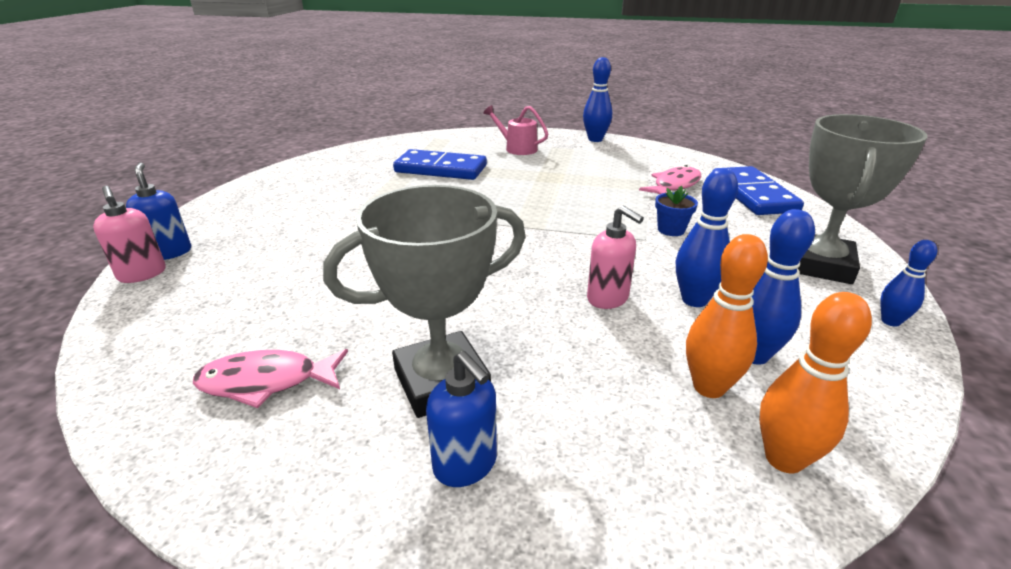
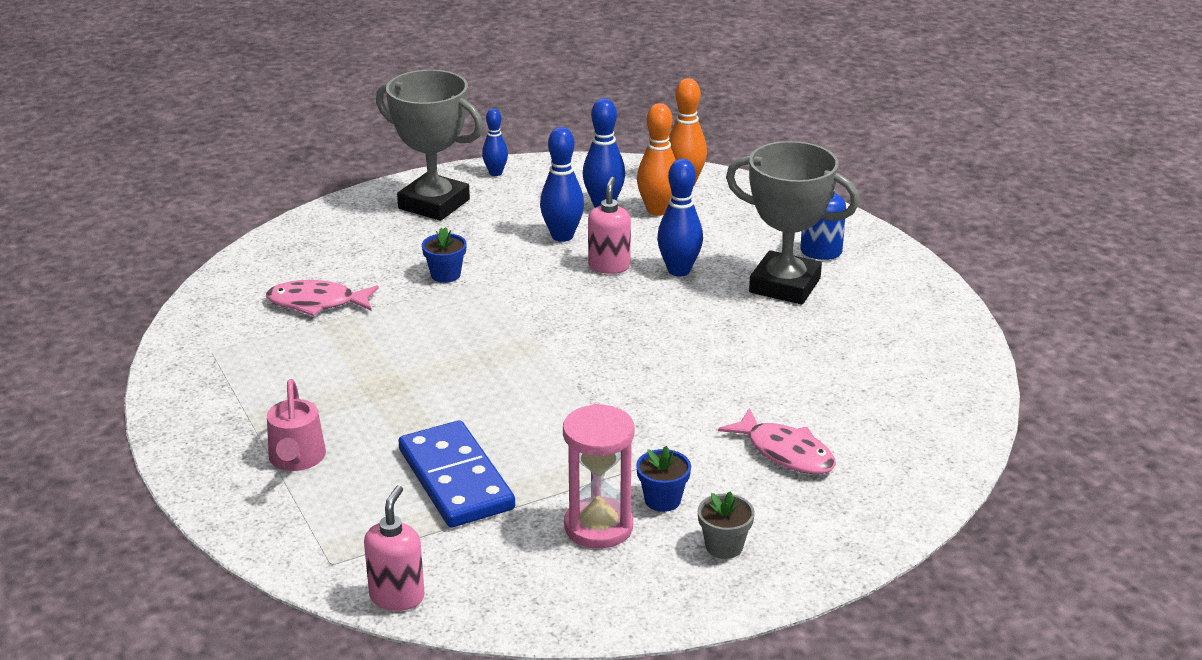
camera: 130 degrees left, 0 degrees up
pink soap dispenser [93,186,166,283] -> pink soap dispenser moved to [364,485,425,611]
blue soap dispenser [126,163,191,260] -> none
pink fish [193,349,348,408] -> pink fish moved to [718,408,836,474]
blue bowling pin [583,57,612,142] -> blue bowling pin moved to [657,159,703,276]
blue domino [713,166,804,215] -> none
grey trophy [798,114,928,284] -> grey trophy turned 45 degrees clockwise [376,70,483,221]
none -> pink hourglass [563,404,635,549]
none -> blue flower pot [636,446,691,512]
none -> grey flower pot [698,491,755,559]

